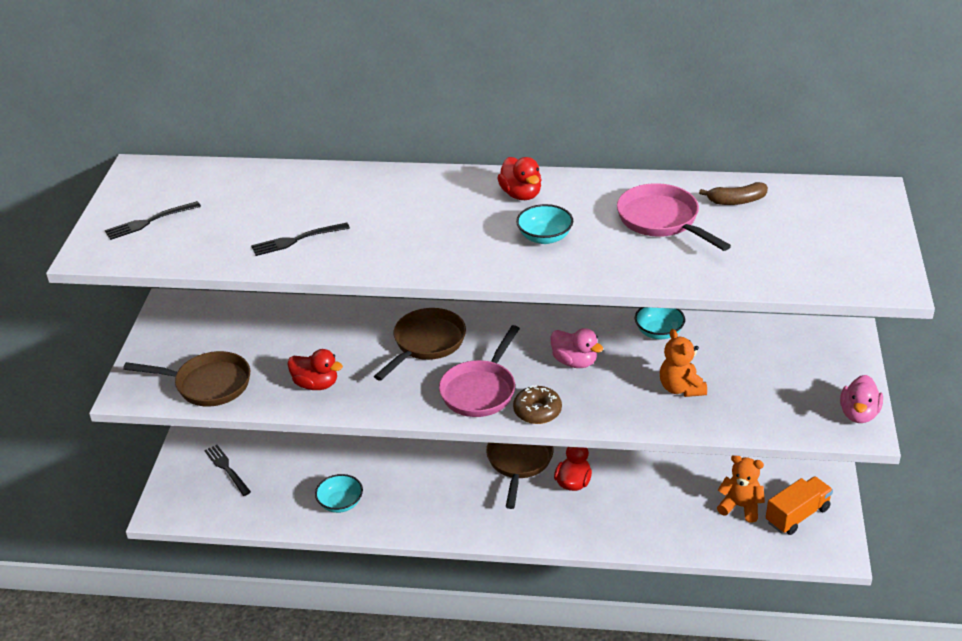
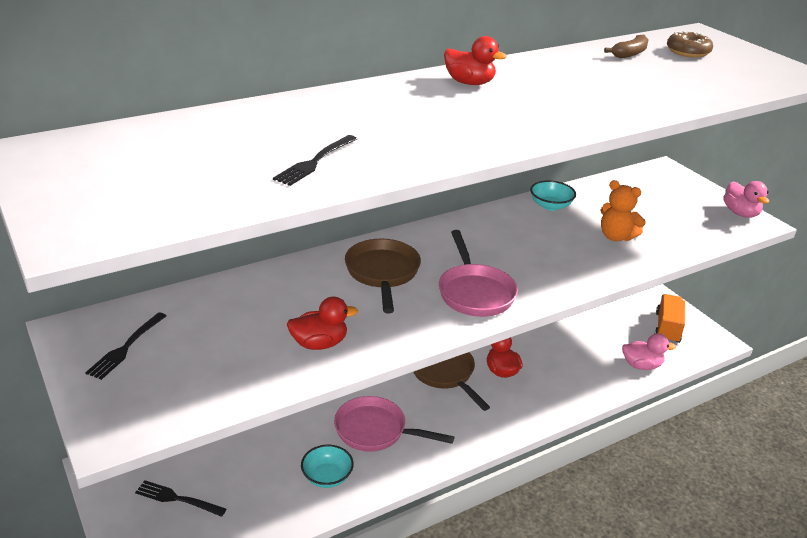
camera: 40 degrees left, 5 degrees down
black fork [105,201,201,240] -> black fork moved to [85,312,166,380]
brown pan [123,351,250,407] -> none
brown donut [513,385,562,424] -> brown donut moved to [667,31,713,58]
turquoise bowl [516,204,573,244] -> none
pink duck [550,328,604,368] -> pink duck moved to [622,333,676,370]
pink pan [617,183,731,251] -> pink pan moved to [334,396,454,452]
orange teddy bear [717,456,765,523] -> none

